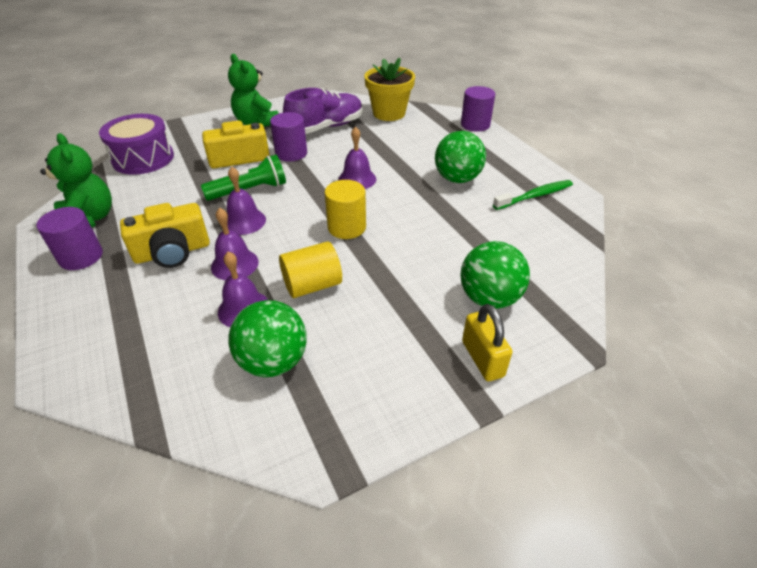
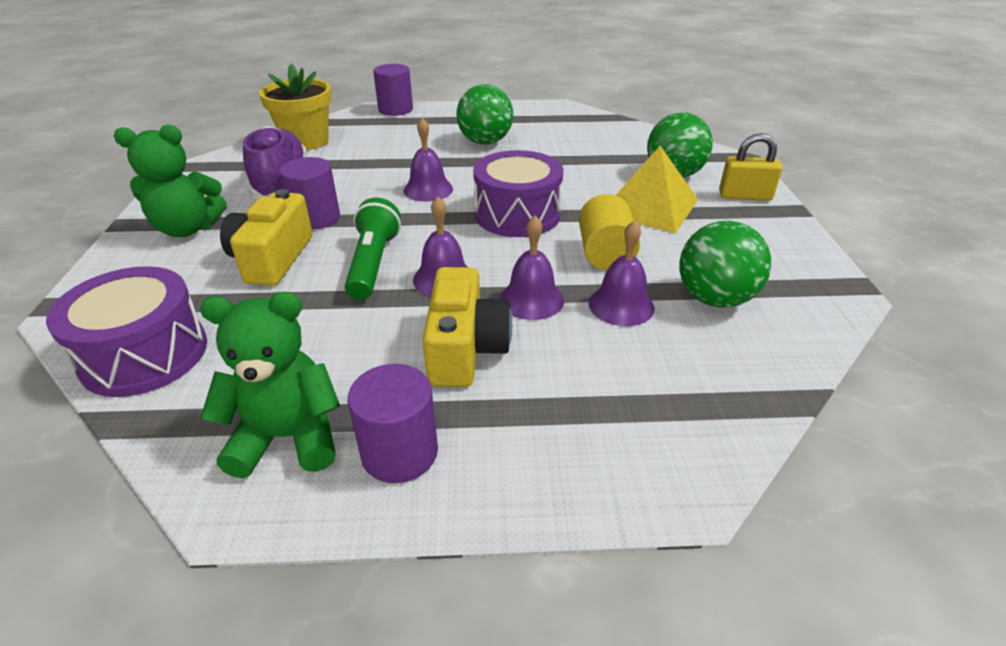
camera: 65 degrees left, 5 degrees down
yellow cylinder [325,180,366,239] -> purple drum [473,150,564,237]
green toothbrush [493,180,573,210] -> none
none -> yellow pyramid [616,146,698,234]

